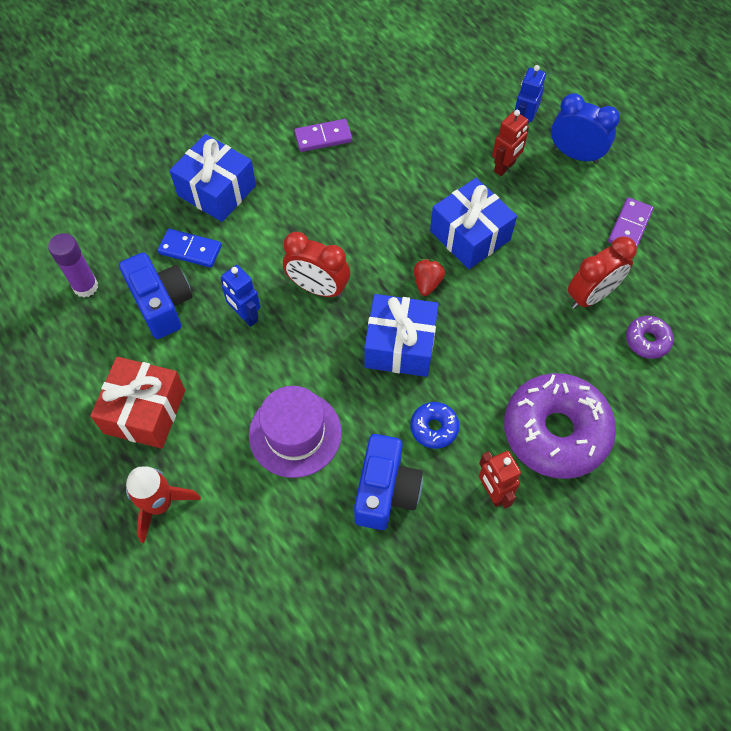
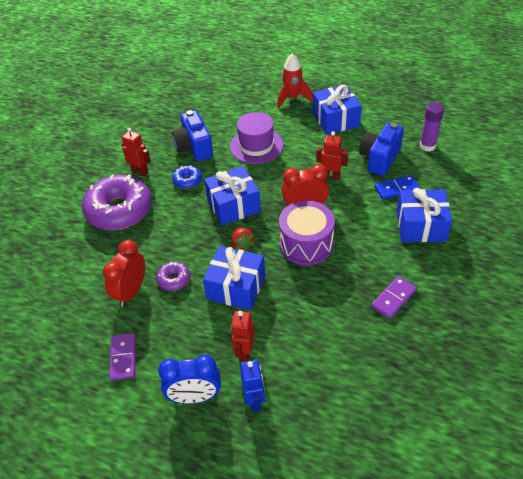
camera: 150 degrees right, 15 degrees down
red gift [90,357,185,449] -> blue gift [313,84,362,135]
blue camera [119,252,192,339] -> blue camera turned 90 degrees clockwise [359,123,404,176]
blue robot [220,265,260,327] -> red robot [316,131,348,180]
purple donut [626,316,674,359] -> purple donut moved to [156,261,190,291]
none -> purple drum [279,201,335,265]

